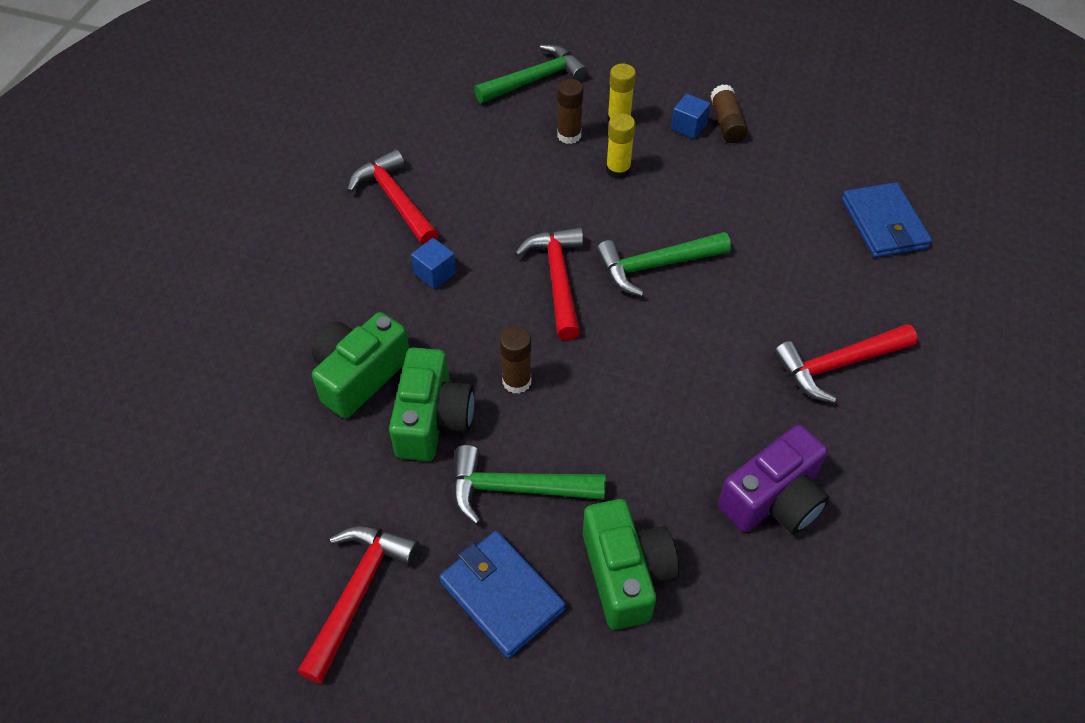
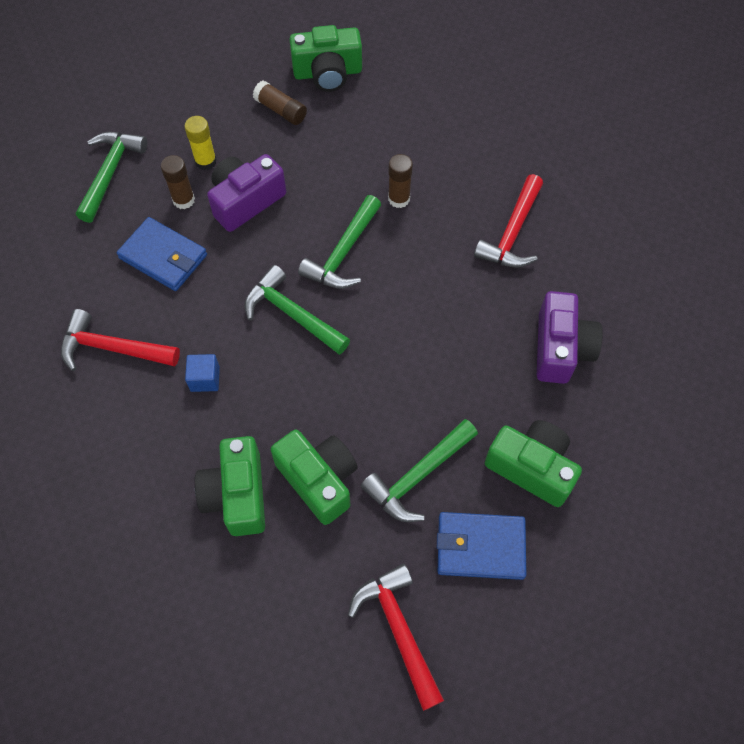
camera: 45 degrees left, 10 degrees up
brown glue stick [500,326,531,394] -> brown glue stick moved to [388,154,413,208]
red hammer [515,227,583,340] -> green hammer [245,265,350,355]
yellow glue stick [606,113,636,179] -> purple camera [207,154,286,232]
blue cube [671,94,710,139] -> none
blue wallet [842,182,932,258] -> blue wallet moved to [117,217,207,291]
none -> green camera [289,25,362,92]

